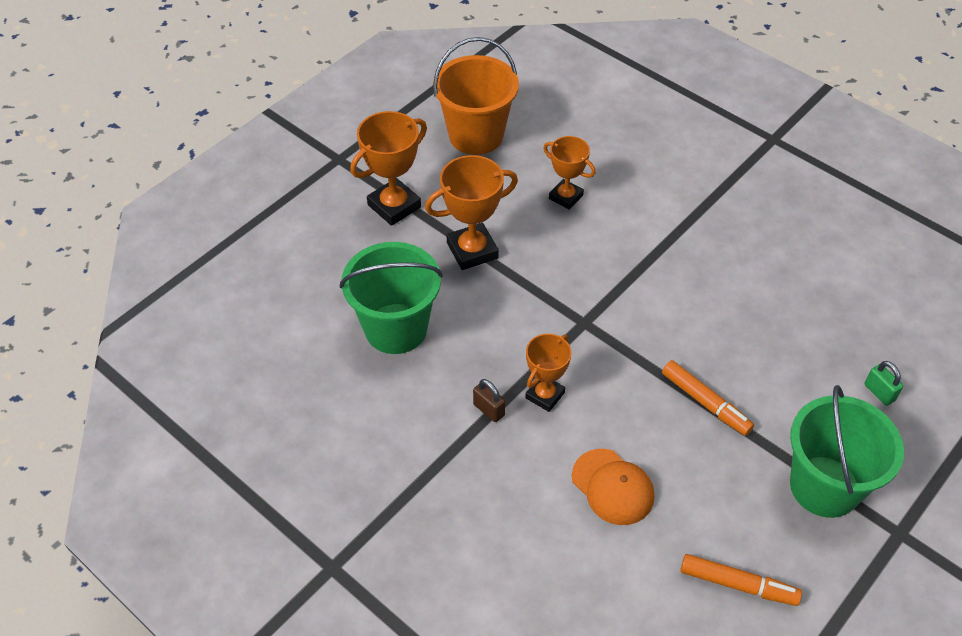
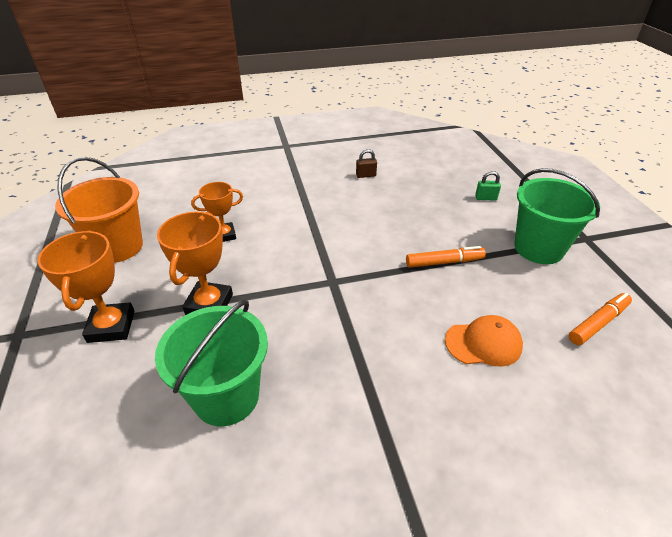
camera: 55 degrees left, 10 degrees down
brown padlock [473,379,505,422] -> brown padlock moved to [356,149,377,178]
orange trophy [525,334,571,412] -> none

